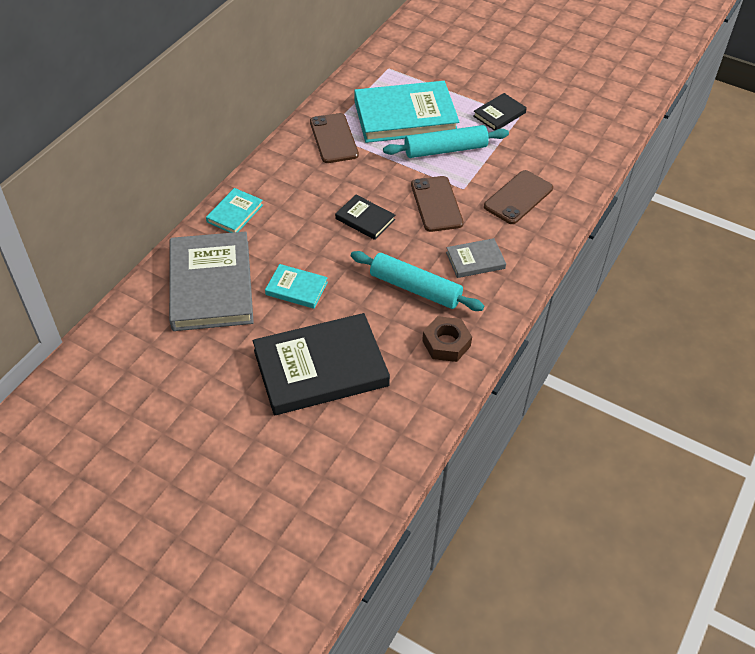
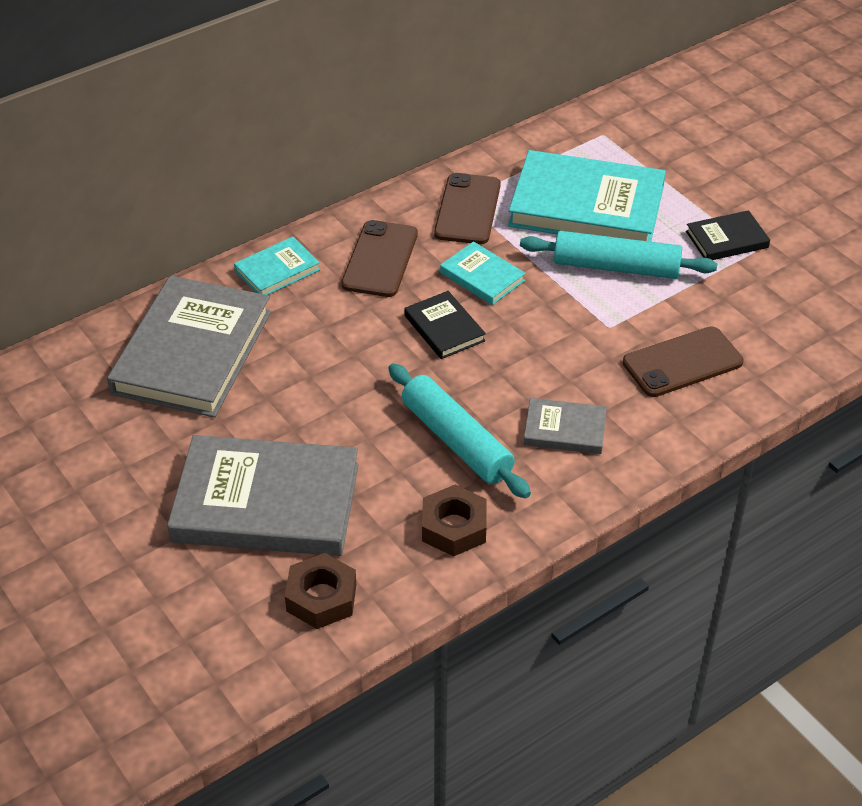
camera: 25 degrees right, 5 degrees down
black book [253,313,390,415] -> grey book [167,435,359,556]
turquoise book [265,264,328,309] -> turquoise book moved to [440,241,526,305]
brown phone [411,176,464,232] -> brown phone moved to [341,220,418,297]
none -> brown nut [285,553,356,629]

